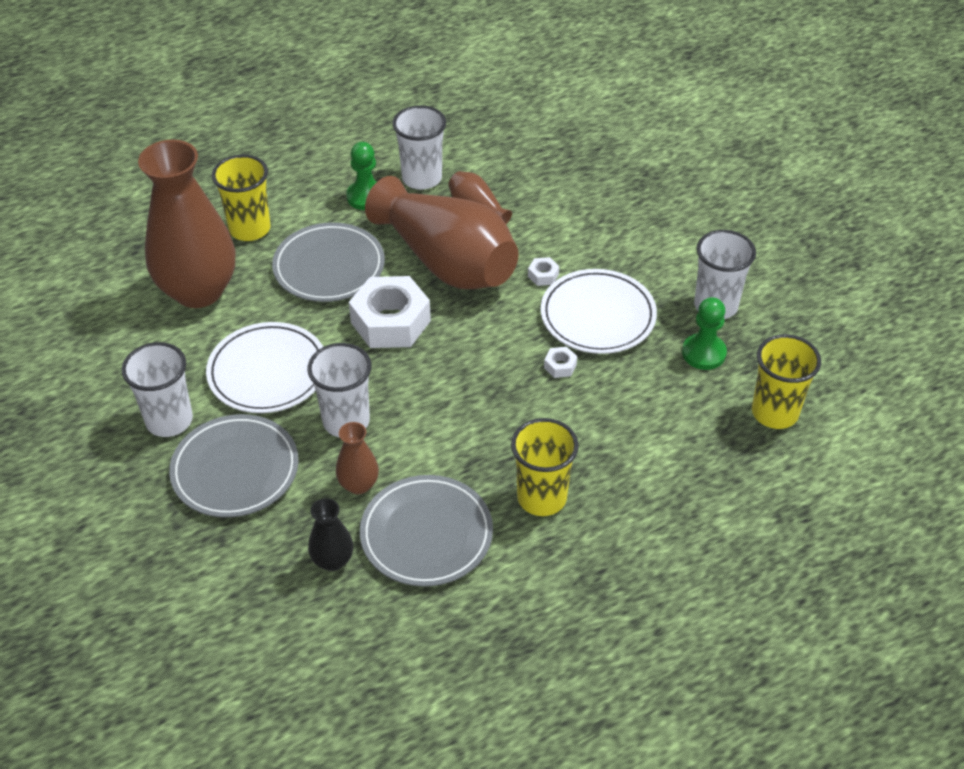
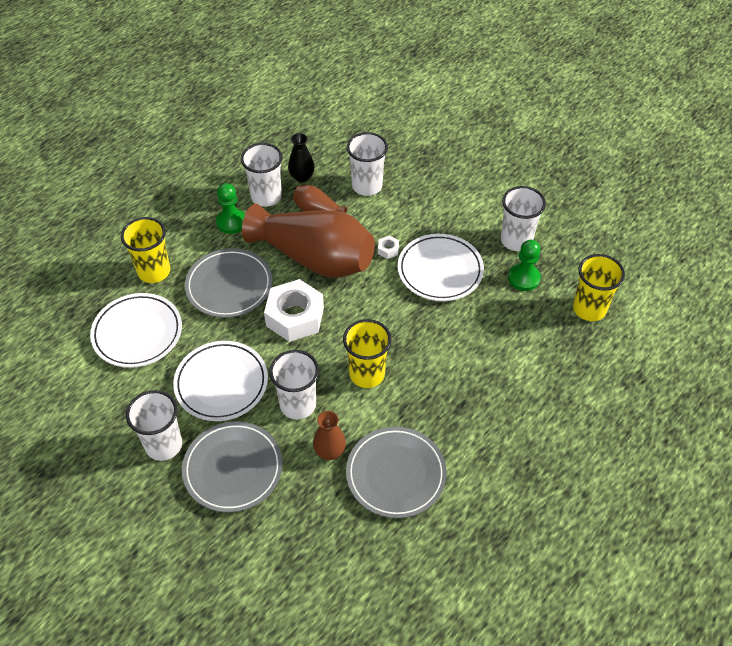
camera: 20 degrees left, 5 degrees up
brown vase [138,139,235,308] -> white plate [90,293,182,368]
black vase [308,498,353,571] -> black vase moved to [288,133,315,183]
yellow cup [511,418,579,516] -> yellow cup moved to [343,319,391,388]
white nut [544,347,577,378] -> none
none -> white cup [347,132,388,196]

